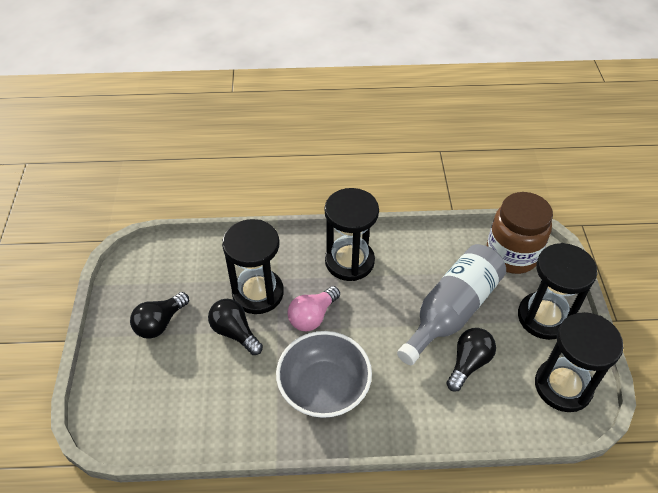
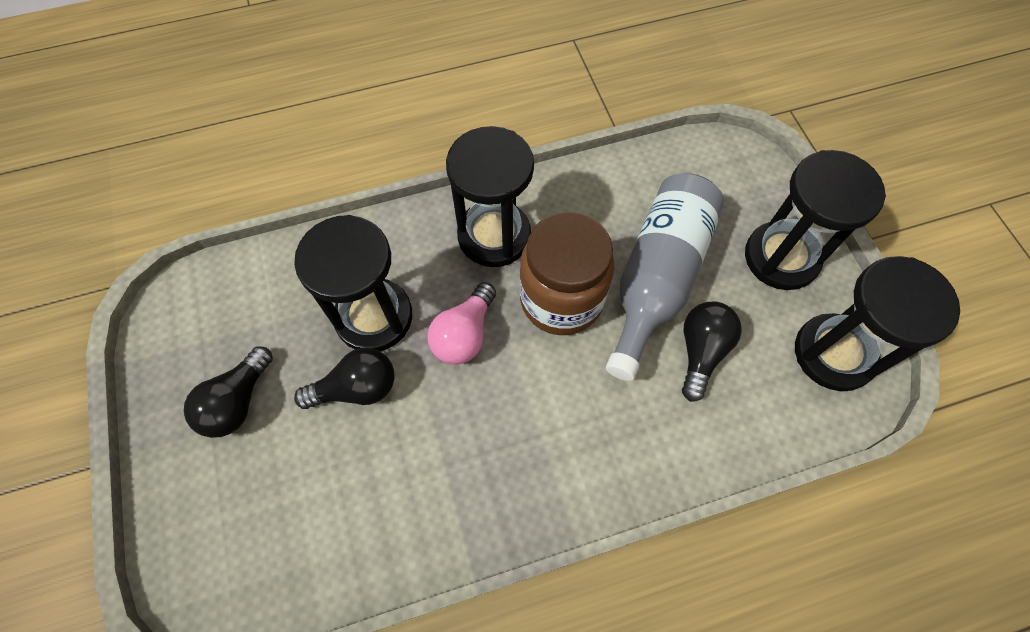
camera: 15 degrees left, 15 degrees up
black light bulb [208,299,263,355] -> black light bulb turned 135 degrees clockwise [294,348,395,409]
grey bowl [276,331,372,418] -> none
brown jar [487,192,553,274] -> brown jar moved to [520,211,614,335]

